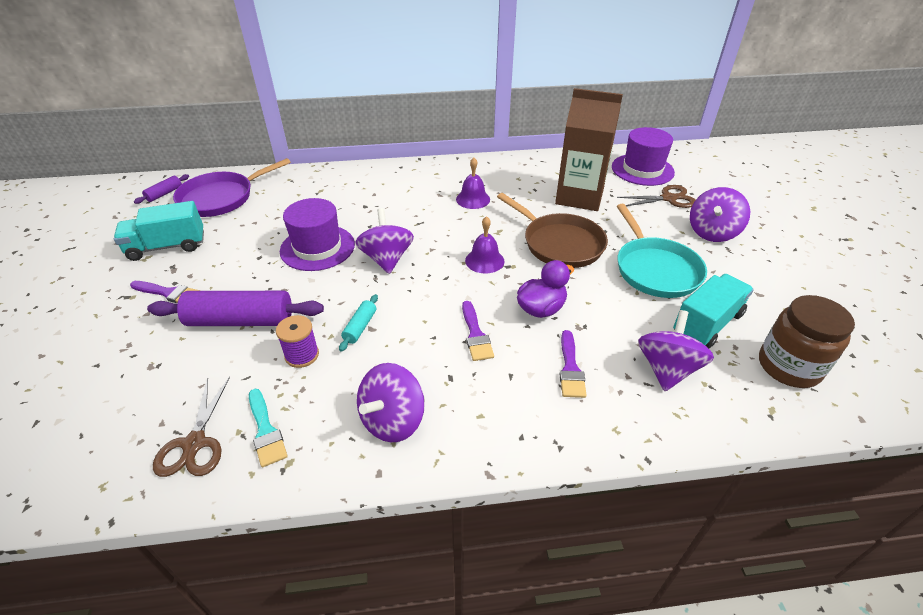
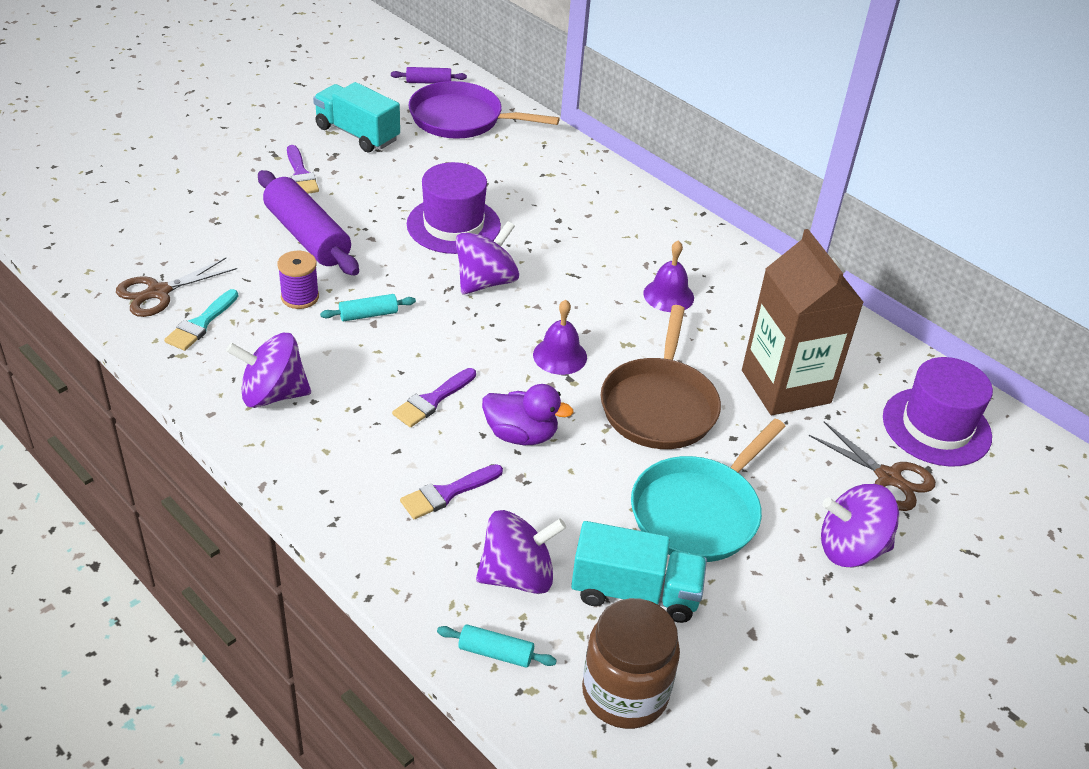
camera: 50 degrees right, 0 degrees up
none -> turquoise rolling pin [437,624,557,668]

